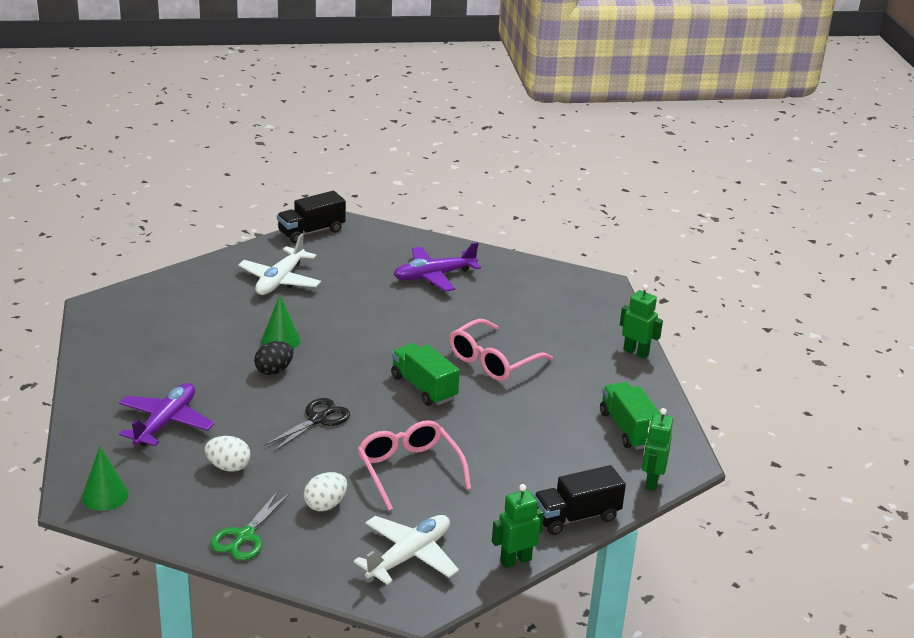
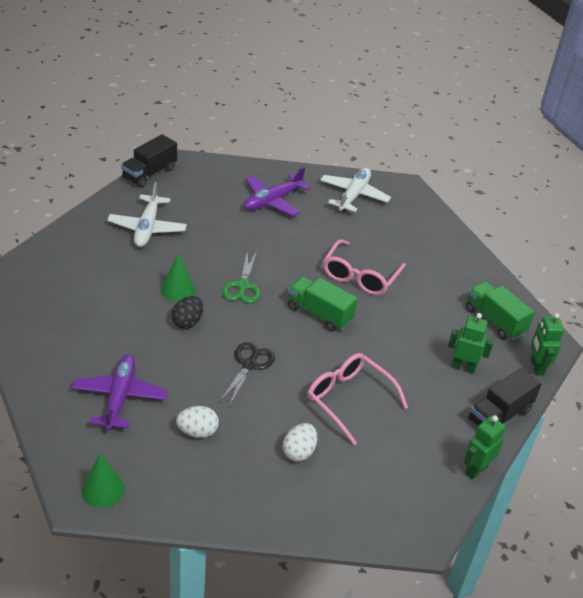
camera: 20 degrees left, 10 degrees up
green scissors [210,491,290,561] -> green scissors moved to [222,250,260,303]
white plane [354,515,459,585] -> white plane moved to [320,168,391,212]
green robot [620,284,663,359] -> green robot moved to [448,313,494,374]

